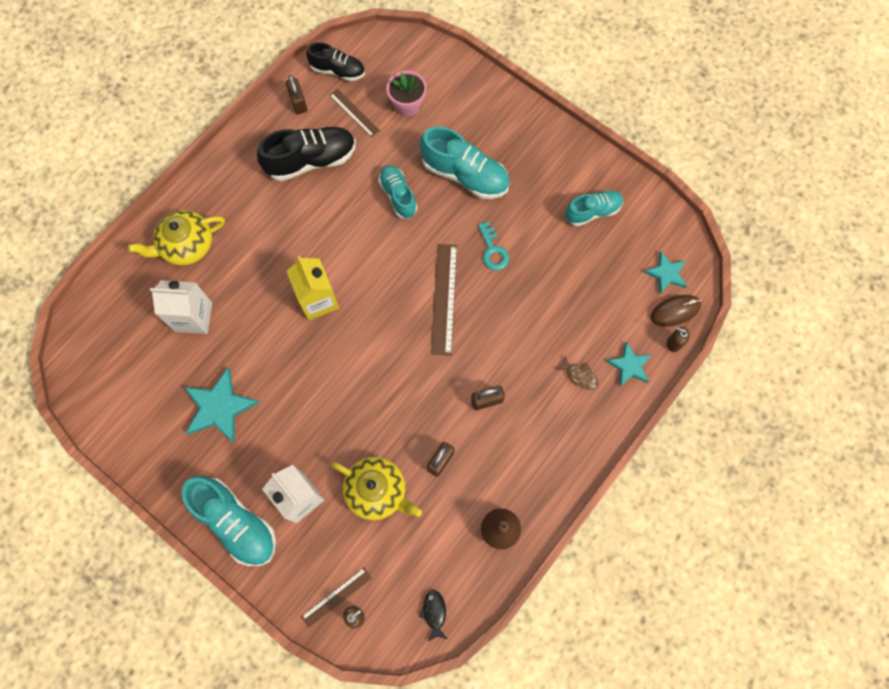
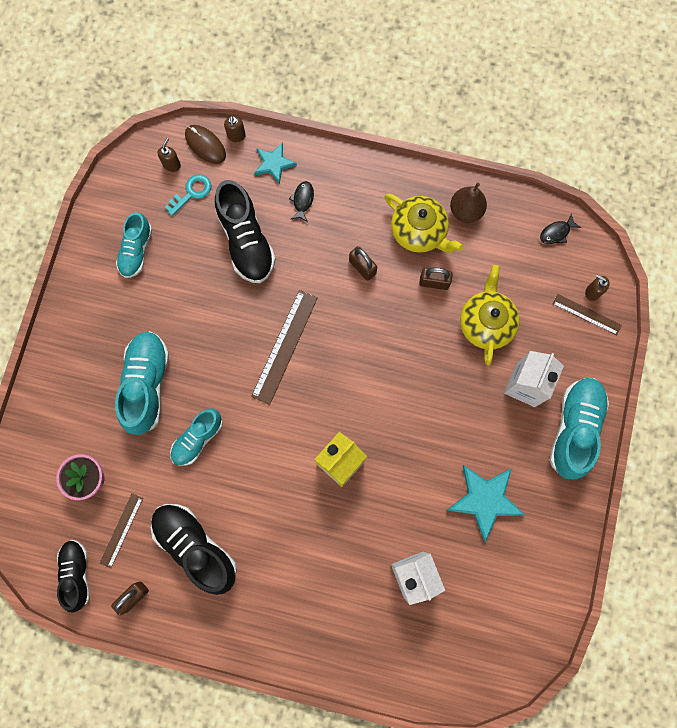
camera: 115 degrees left, 5 degrees up
yellow teapot [128,210,225,266] -> yellow teapot moved to [385,193,464,253]
brown ruler [431,244,457,356] -> brown ruler turned 45 degrees counterclockwise [251,290,318,405]
turquoise key [478,222,509,270] -> turquoise key moved to [165,174,211,216]
brown fish [555,356,599,390] -> black fish [289,181,314,222]
turquoise shoe [565,190,623,226] -> turquoise shoe turned 120 degrees counterclockwise [116,212,152,278]
turquoise star [644,251,687,293] -> brown soap dispenser [158,138,181,172]
none -> black shoe [215,180,276,283]

